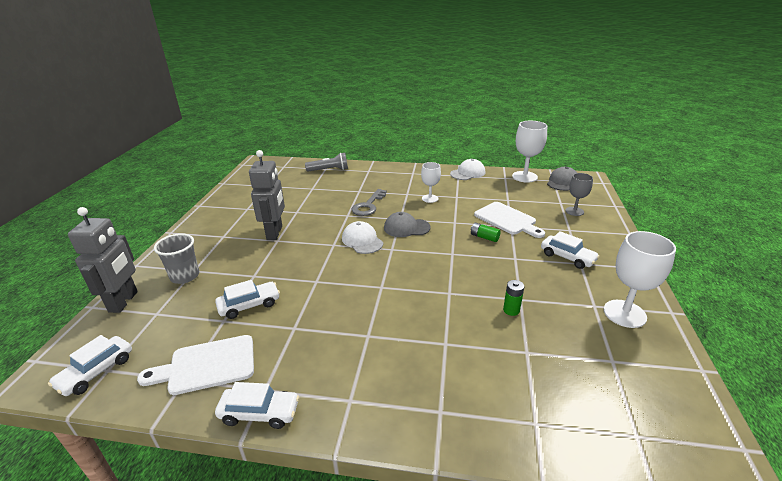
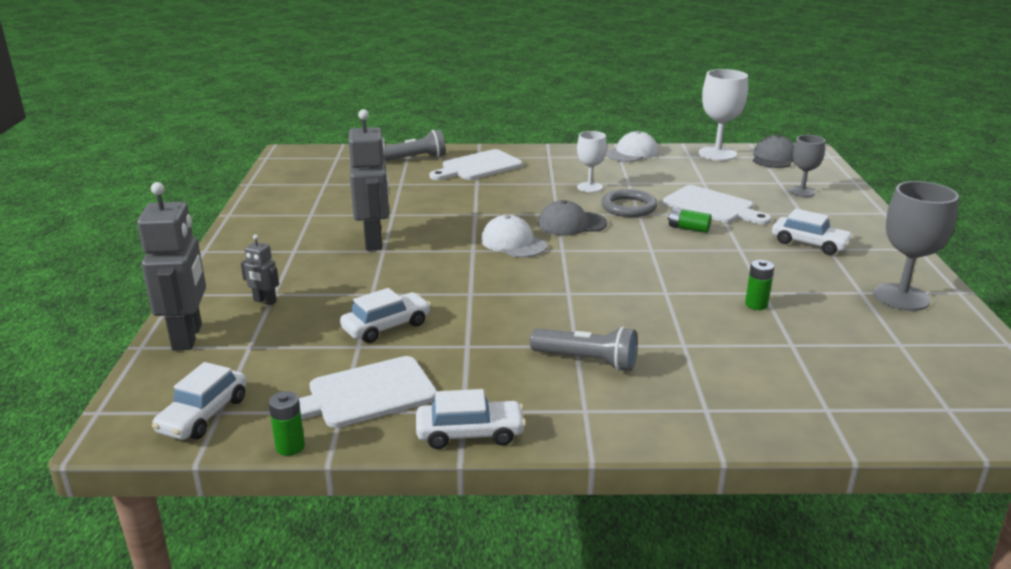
camera: 10 degrees left, 5 degrees down
grey cup [154,233,199,284] -> grey robot [241,234,279,305]
grey key [352,189,387,216] -> none
white goblet [604,231,676,328] -> grey goblet [874,181,959,311]
none -> green battery [269,391,305,456]
none -> white cutting board [429,149,523,180]
none -> grey flashlight [530,327,638,371]
none -> grey ring [601,189,657,217]

